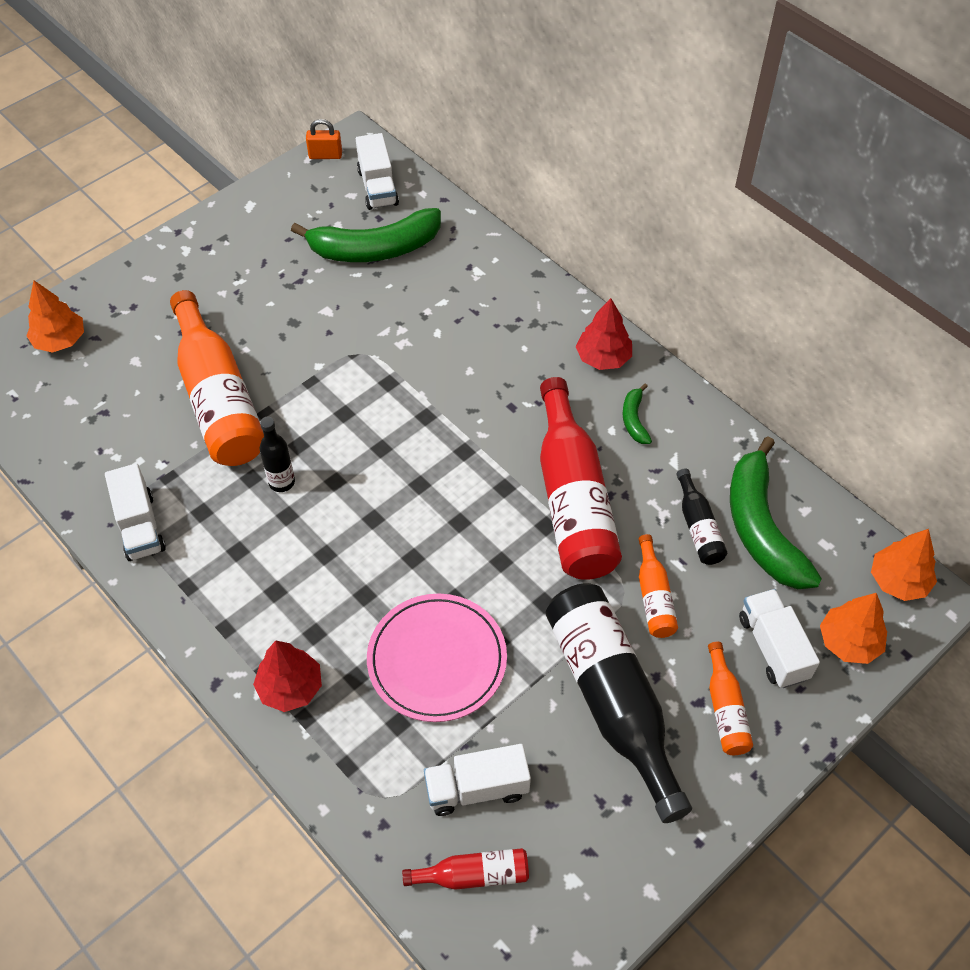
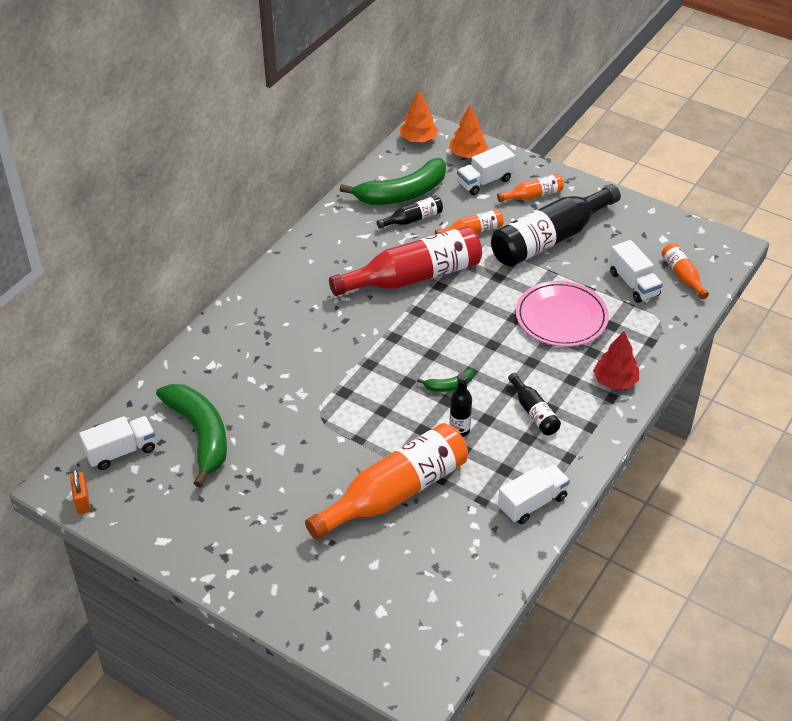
camera: 105 degrees left, 10 degrees down
orange tree [26,281,84,353] -> none
red bottle [402,848,529,890] -> orange bottle [662,243,709,299]
red tree [575,298,632,370] -> none
green banana [622,383,652,444] -> green banana moved to [417,368,474,392]
none -> black bottle [508,373,561,435]

